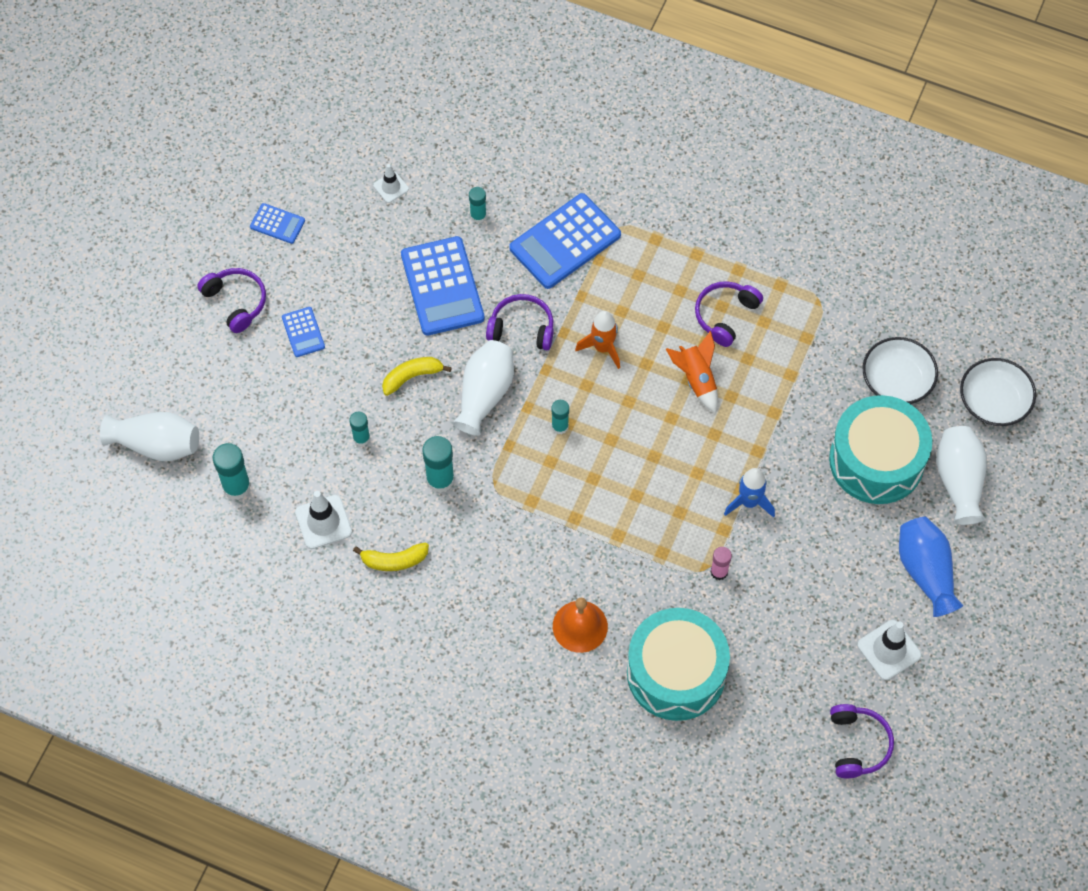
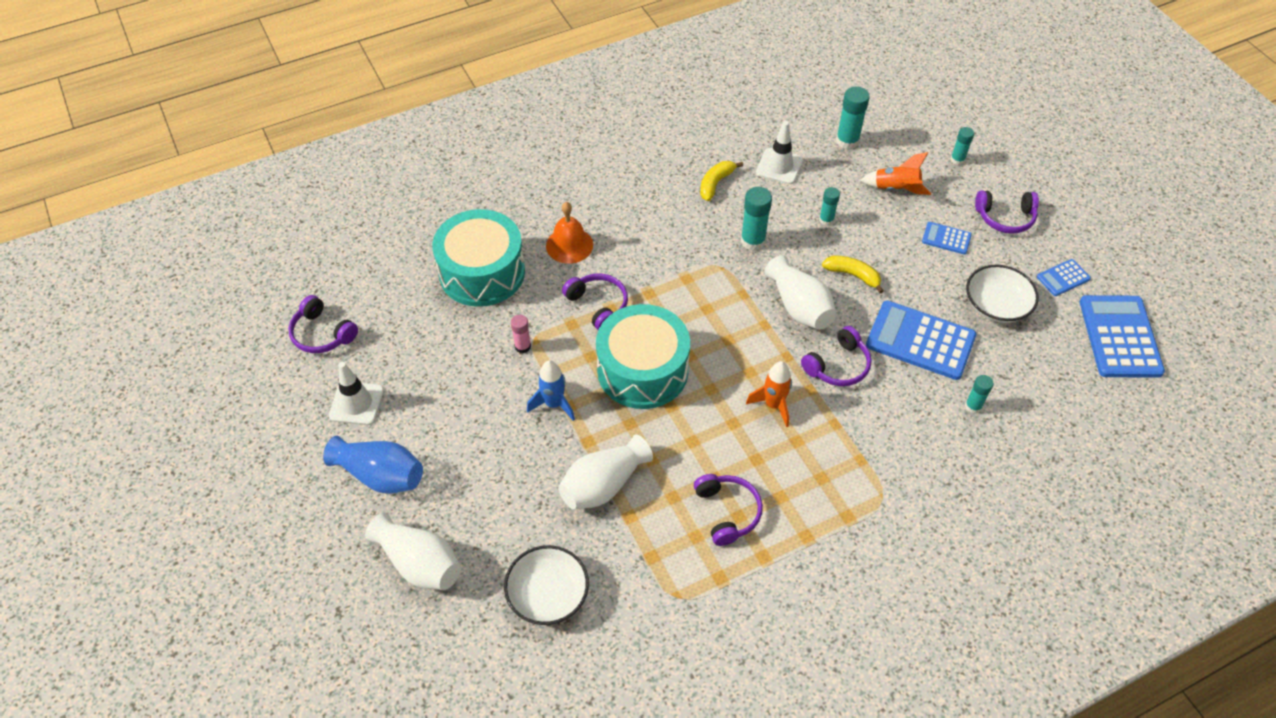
camera: 130 degrees right, 10 degrees down
white vase [100,412,199,461] -> white vase moved to [558,434,653,510]
white traffic cone [373,164,409,203] -> none
yellow banana [382,357,452,396] -> yellow banana turned 75 degrees counterclockwise [822,256,884,293]
blue calculator [509,193,621,289] -> blue calculator moved to [1080,295,1165,378]
turquoise glue stick [551,400,569,434] -> turquoise glue stick moved to [951,127,974,165]
orange rocket [666,331,718,413] -> orange rocket moved to [860,152,931,195]
turquoise drum [829,395,932,504] -> turquoise drum moved to [596,304,690,409]
white bowl [960,358,1036,426] -> white bowl moved to [966,265,1039,323]
none -> purple headphones [562,274,628,330]

